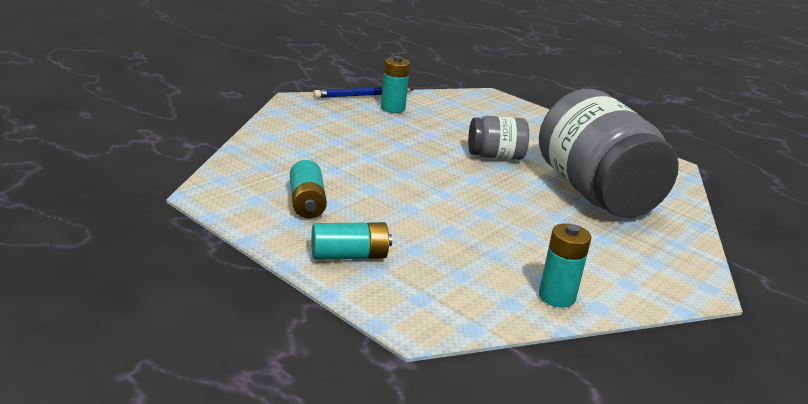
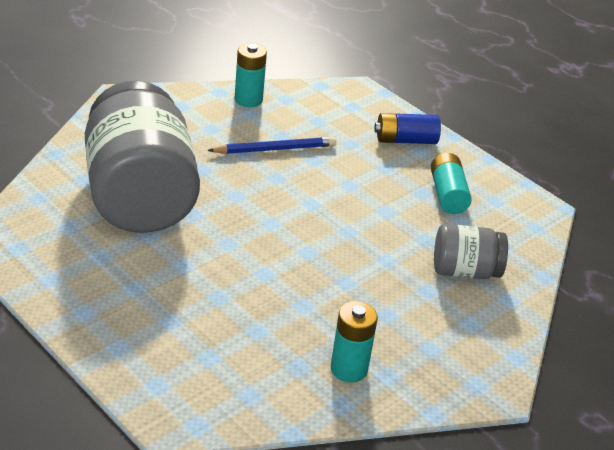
camera: 175 degrees left, 10 degrees up
turquoise battery [311,222,392,260] -> blue battery [374,113,441,144]
blue pencil [314,87,413,98] -> blue pencil moved to [207,136,336,154]
grey jar [468,116,529,160] -> grey jar moved to [434,224,508,279]

